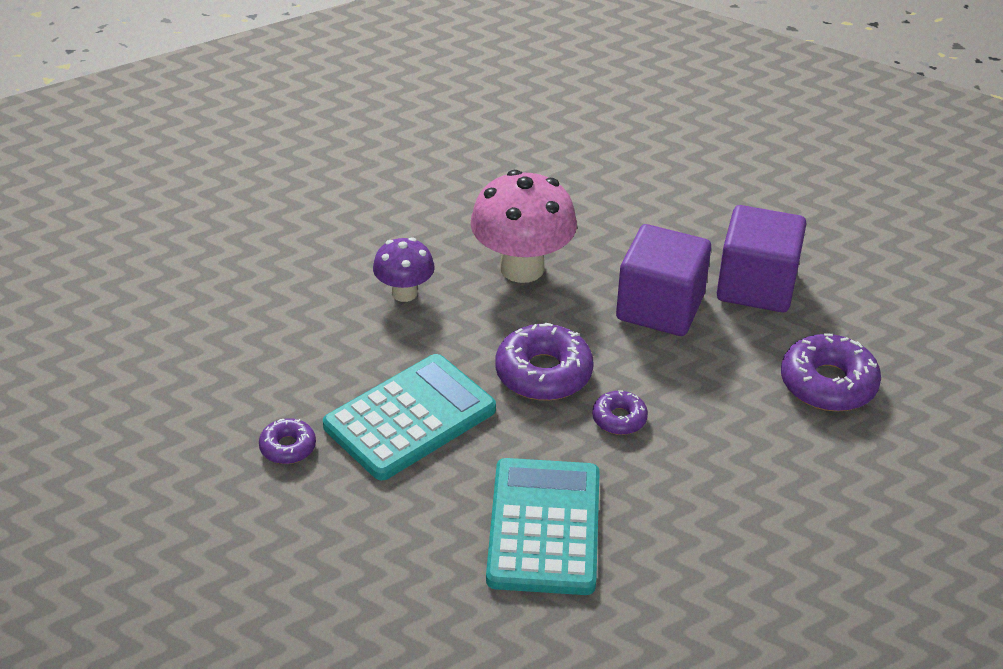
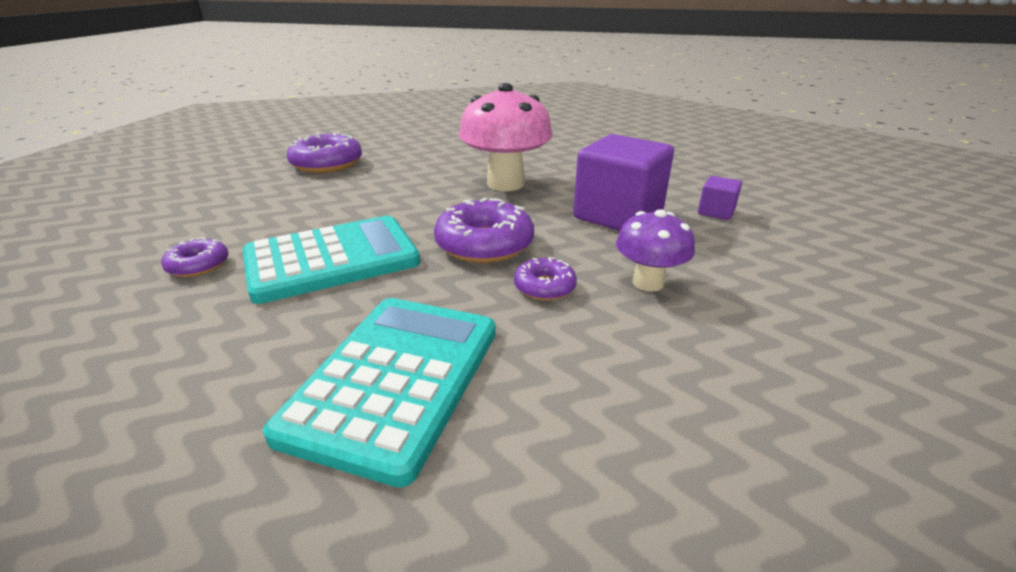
camera: 15 degrees right, 10 degrees down
purple mushroom [373,237,435,302] -> purple mushroom moved to [616,209,695,292]
purple cube [717,205,807,312] -> purple cube [698,176,742,220], size x0.46
purple donut [781,333,881,412] -> purple donut moved to [287,132,362,173]

